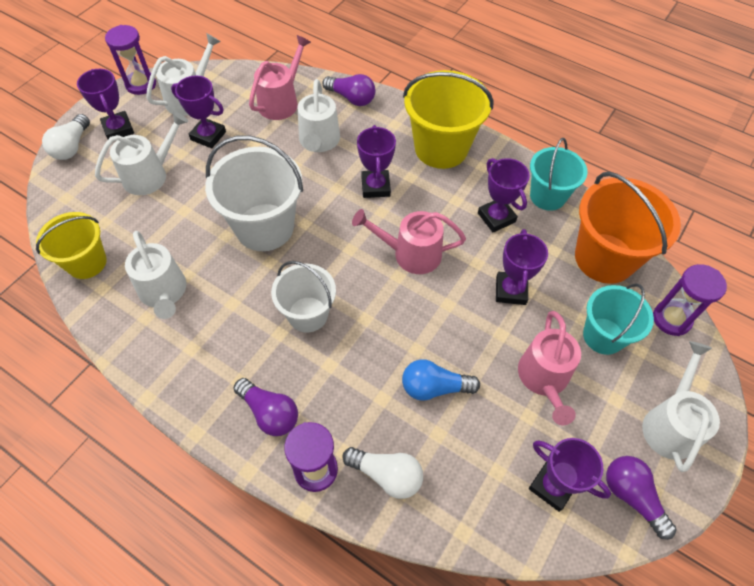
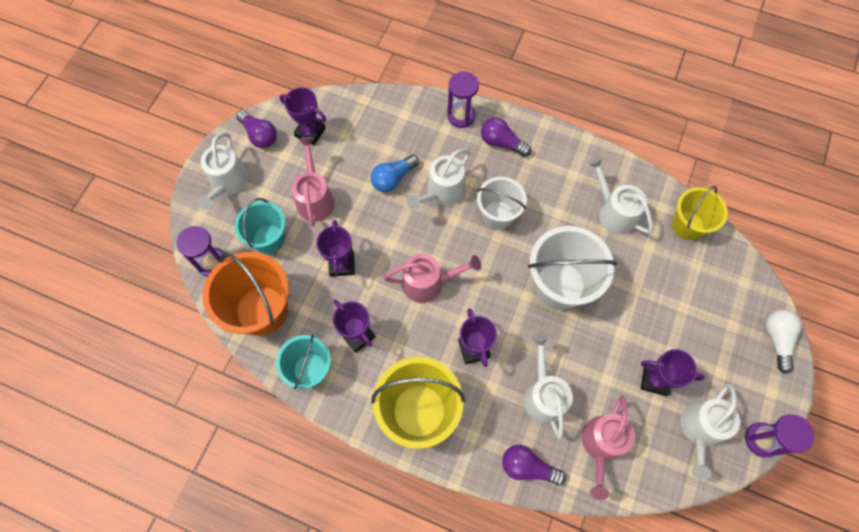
camera: 170 degrees right, 10 degrees up
purple trophy [77,69,134,139] -> none
white watering can [95,111,188,195] -> white watering can moved to [406,149,471,210]
white light bulb [342,447,423,499] -> none
blue light bulb [402,359,480,401] -> blue light bulb turned 150 degrees clockwise [371,154,419,192]

